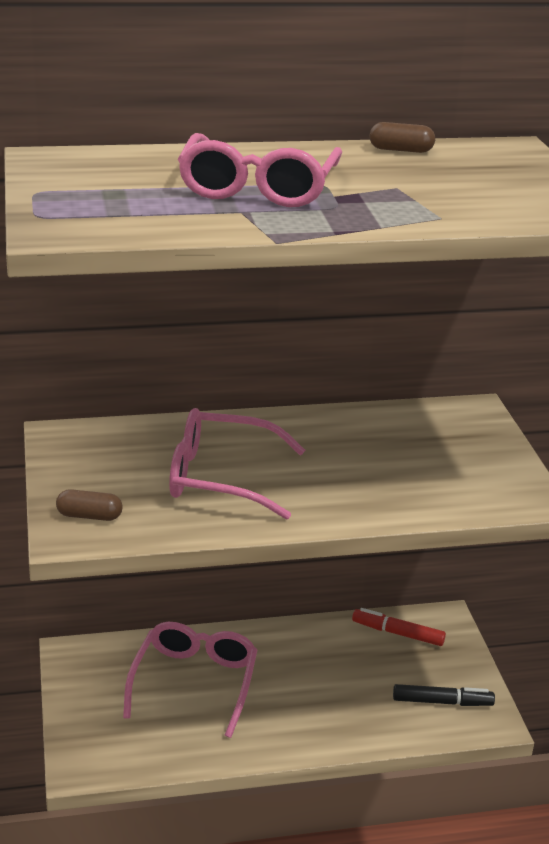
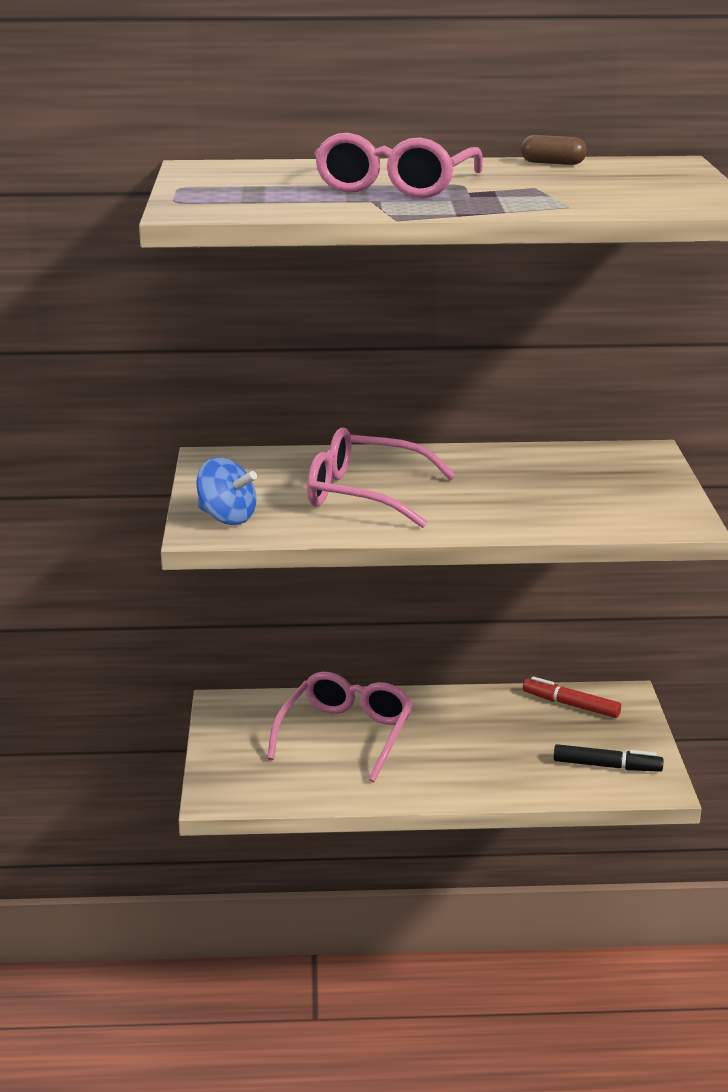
camera: 10 degrees right, 5 degrees down
brown capsule [56,489,123,521] -> blue spinning top [196,458,257,525]

